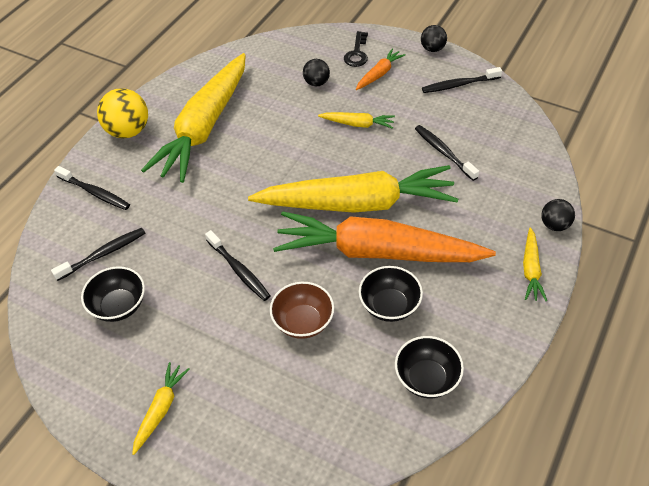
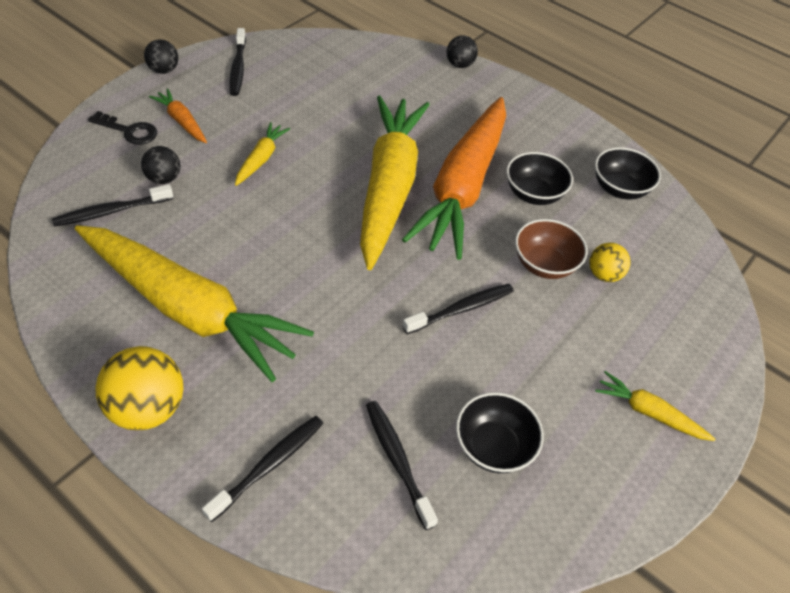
camera: 85 degrees left, 0 degrees up
black toothbrush [415,125,479,181] -> black toothbrush moved to [52,184,173,227]
yellow carrot [523,228,547,301] -> none
none -> yellow ball [589,243,631,282]

